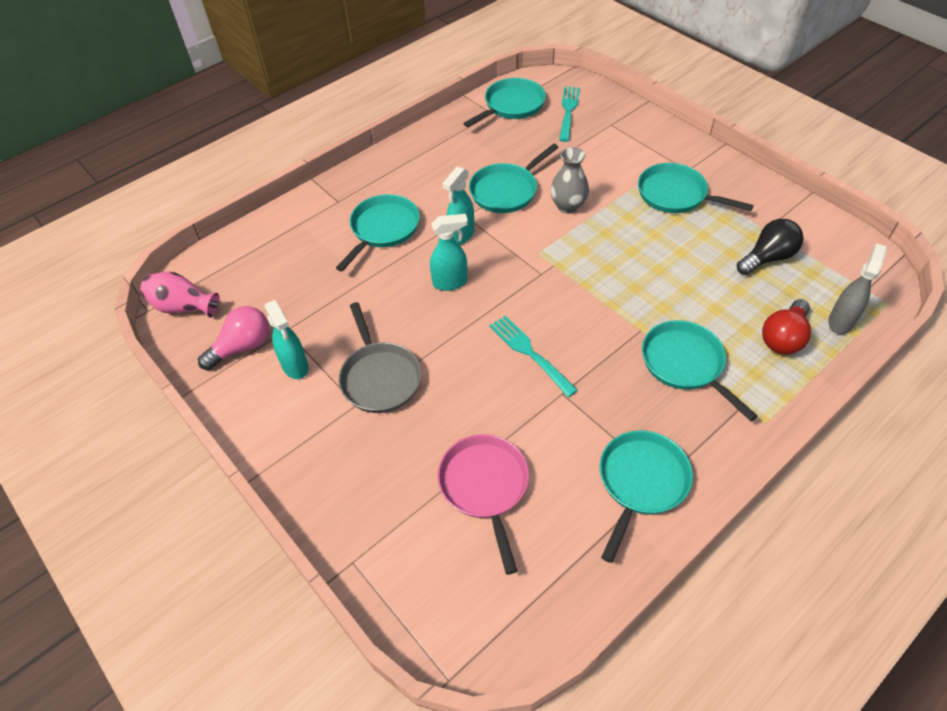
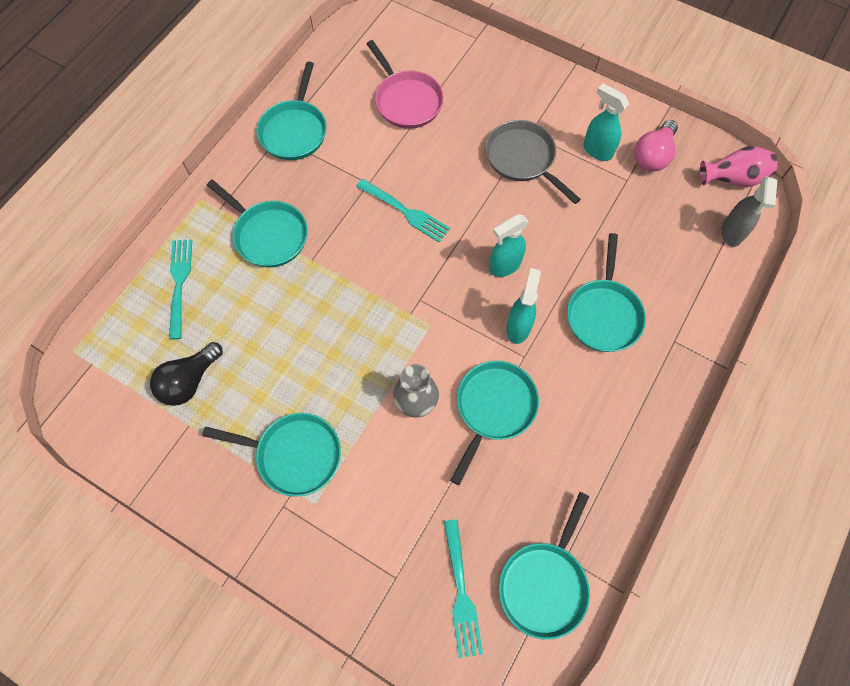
camera: 160 degrees right, 15 degrees up
red light bulb [762,299,811,355] -> turquoise fork [169,239,192,339]
grey spray bottle [828,243,887,334] -> grey spray bottle moved to [721,177,777,247]

